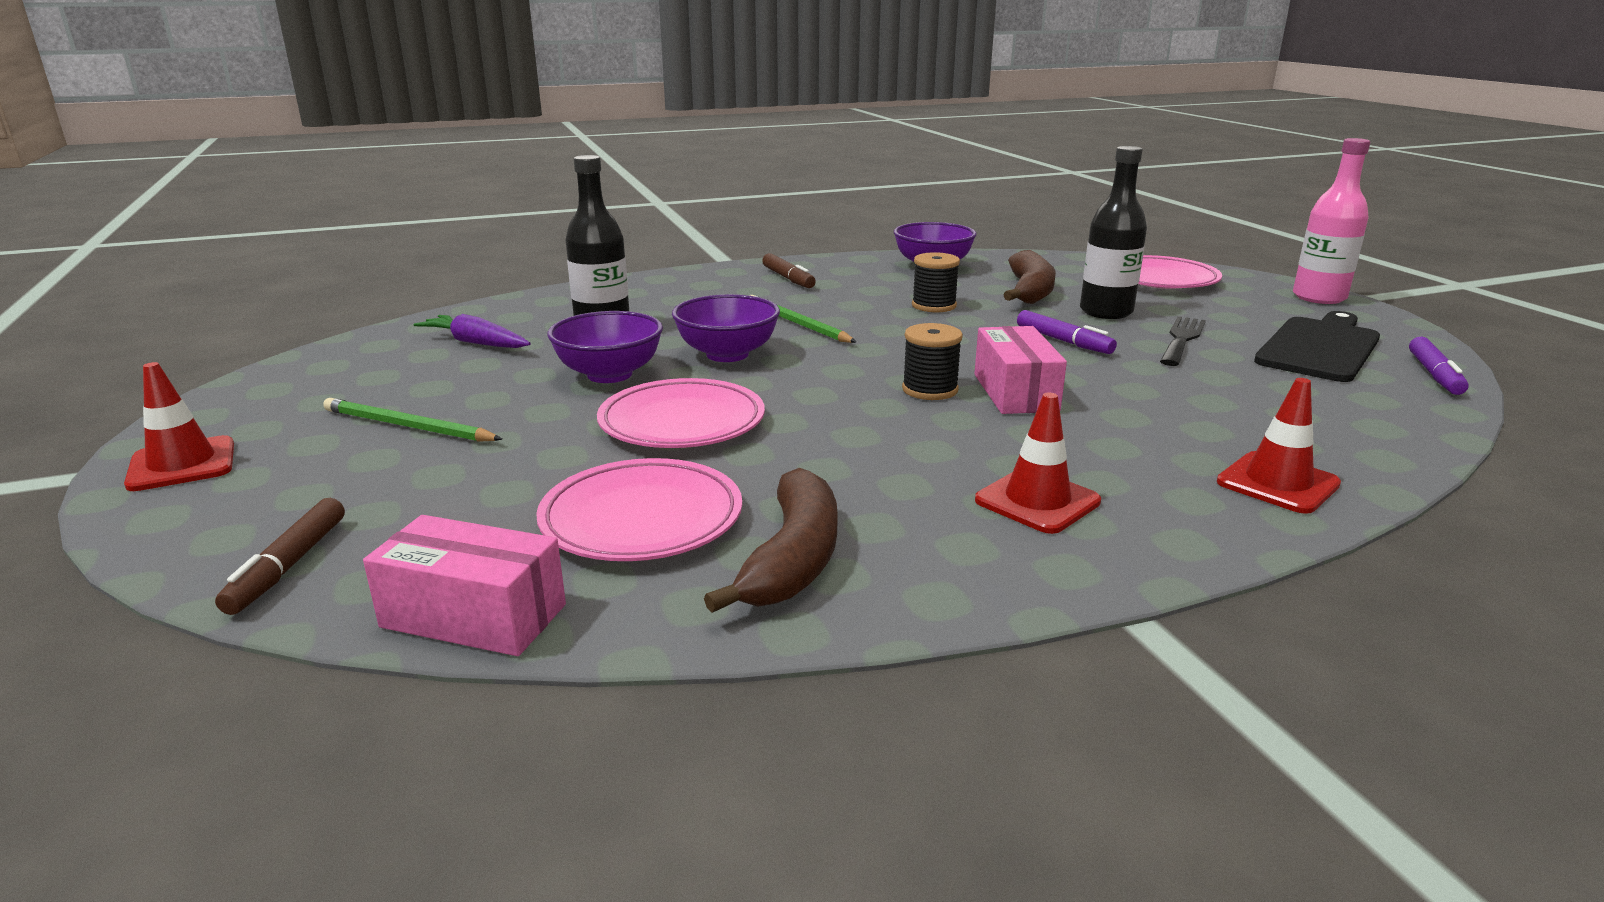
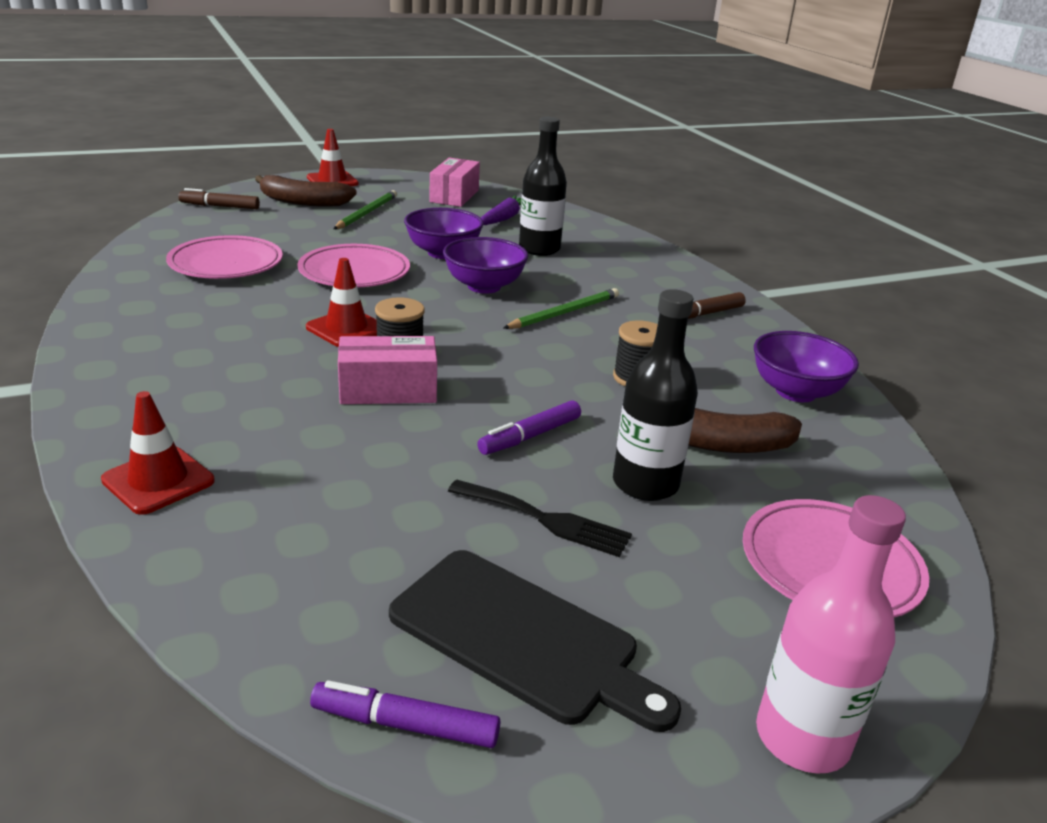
camera: 85 degrees right, 5 degrees up
pink box [363,515,566,656] -> pink box moved to [429,158,480,207]
brown banana [704,468,838,613] -> brown banana moved to [255,175,357,207]
red traffic cone [975,393,1101,534] -> red traffic cone moved to [306,258,377,347]

